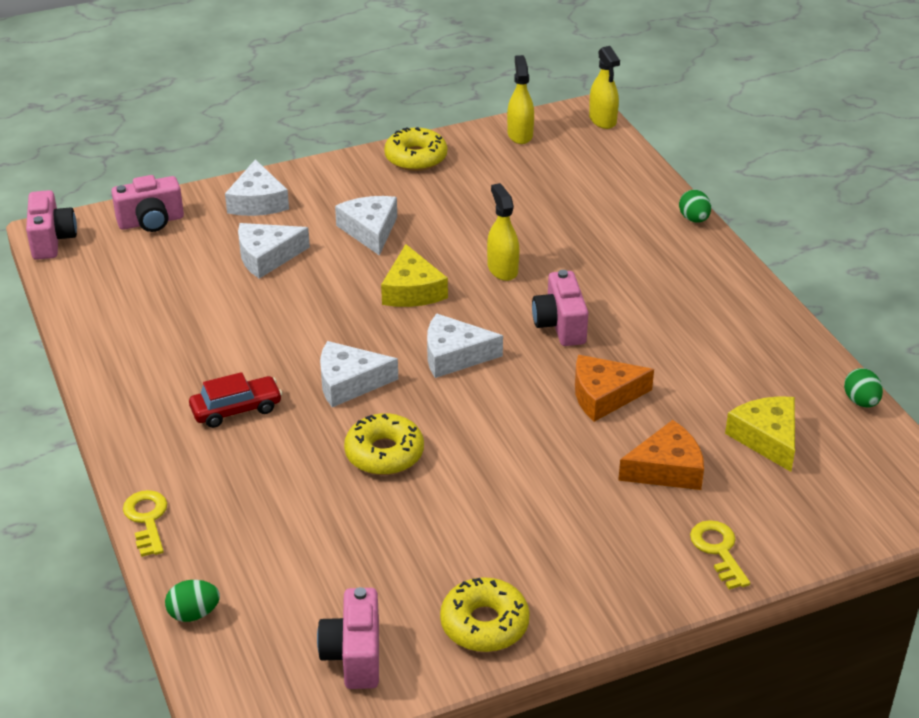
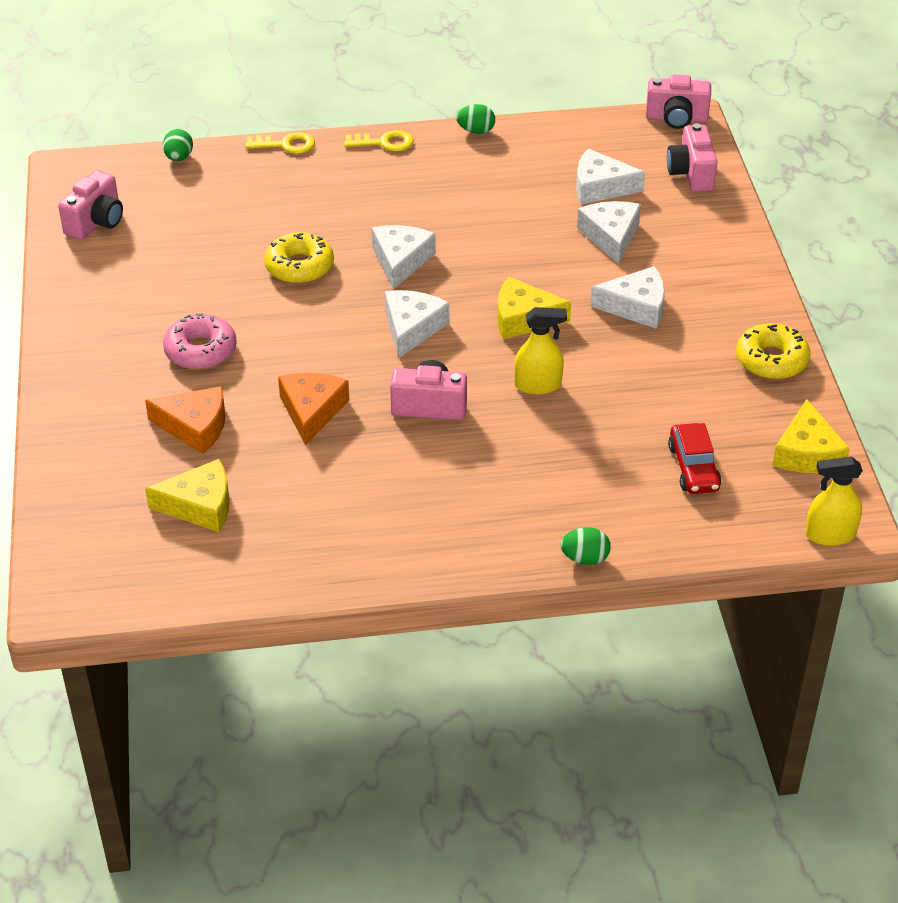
camera: 105 degrees right, 5 degrees up
red car [189,372,282,428] -> red car moved to [668,423,721,494]
white cheese [225,159,289,216] -> white cheese moved to [576,149,645,205]
pink camera [317,587,379,689] -> pink camera turned 105 degrees clockwise [58,170,123,240]
yellow donut [440,577,530,652] -> none
yellow spray bottle [507,55,534,144] -> yellow cheese [772,399,850,473]
orange cheese [618,420,704,490] -> orange cheese turned 75 degrees counterclockwise [145,386,226,454]
yellow key [690,520,750,589] -> yellow key moved to [344,130,414,152]
green egg [844,368,883,408] -> green egg moved to [456,104,495,134]
none -> pink donut [163,313,237,370]

